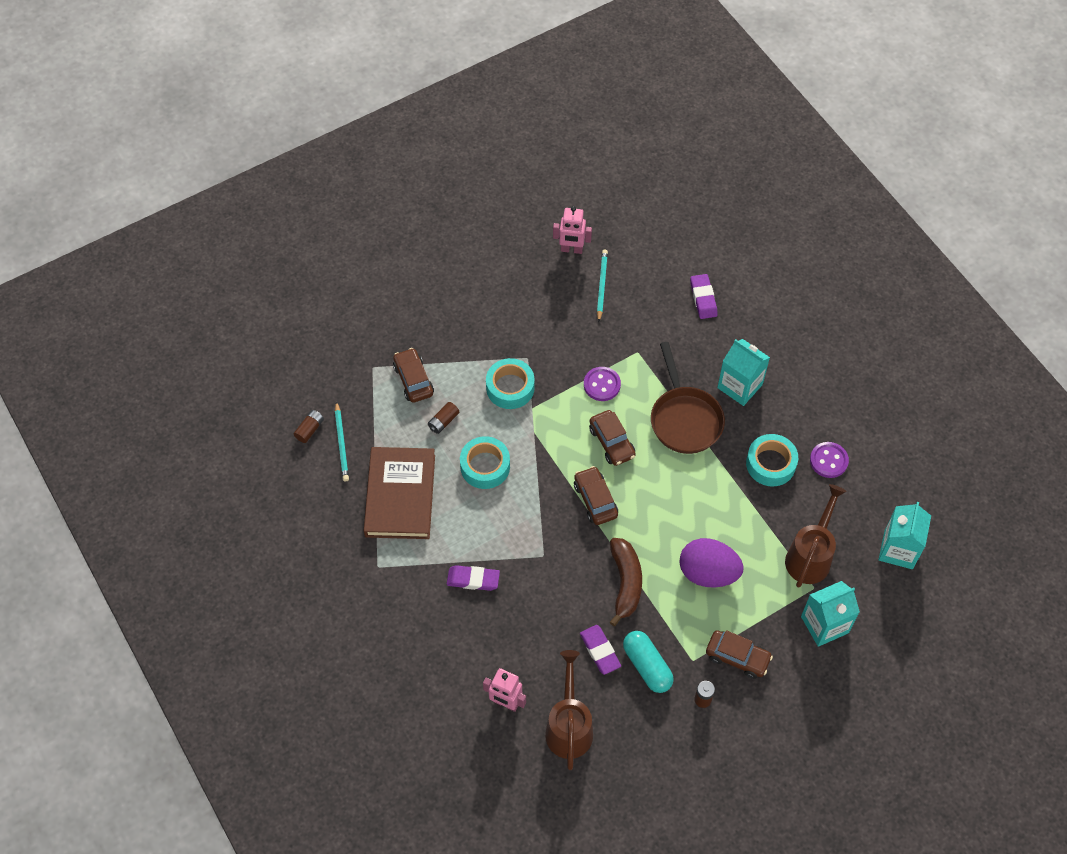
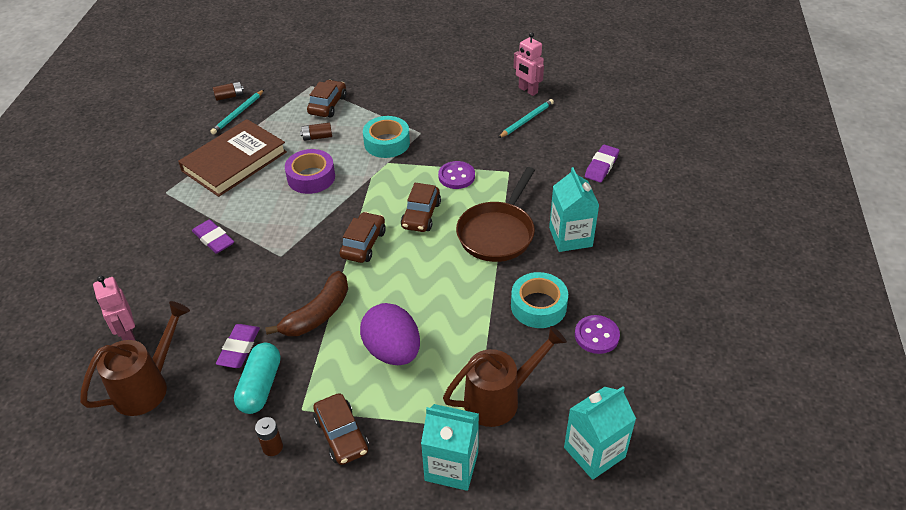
camera: 40 degrees right, 15 degrees down
turquoise tape [460,436,510,489] -> purple tape [285,149,335,194]

